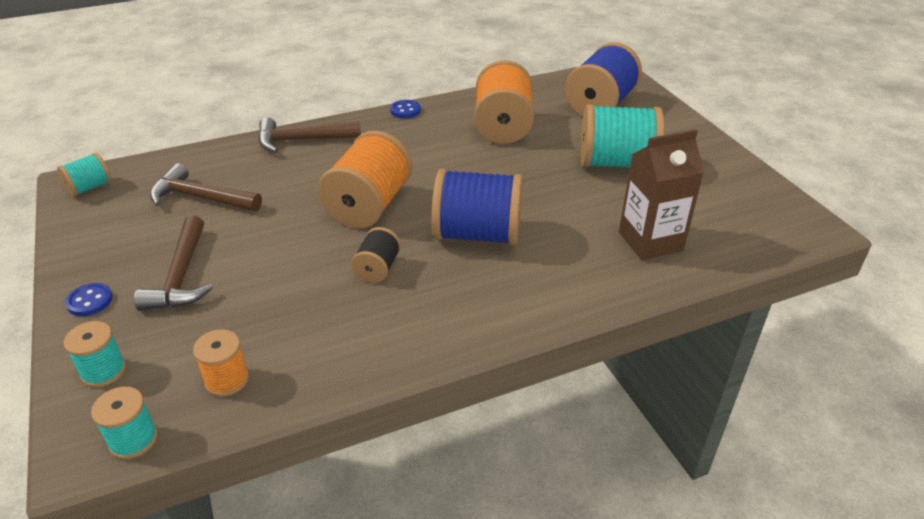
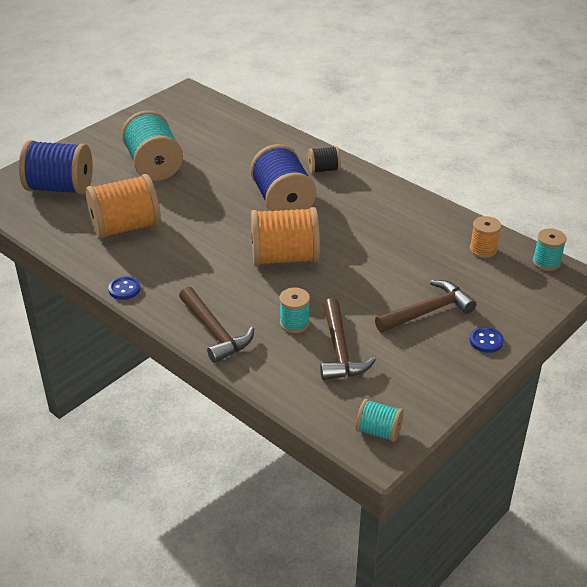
camera: 115 degrees left, 0 degrees up
turquoise spool [64,321,126,387] -> turquoise spool moved to [279,287,310,333]
black spool [351,227,401,283] -> black spool moved to [308,146,341,173]
brown carton [619,129,704,260] -> none

